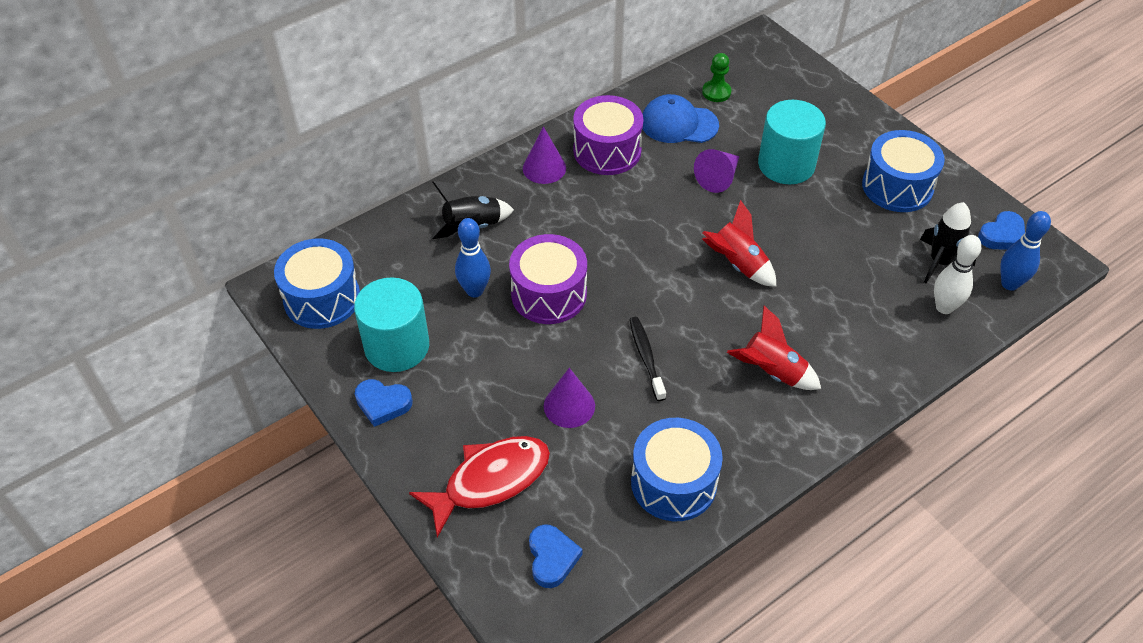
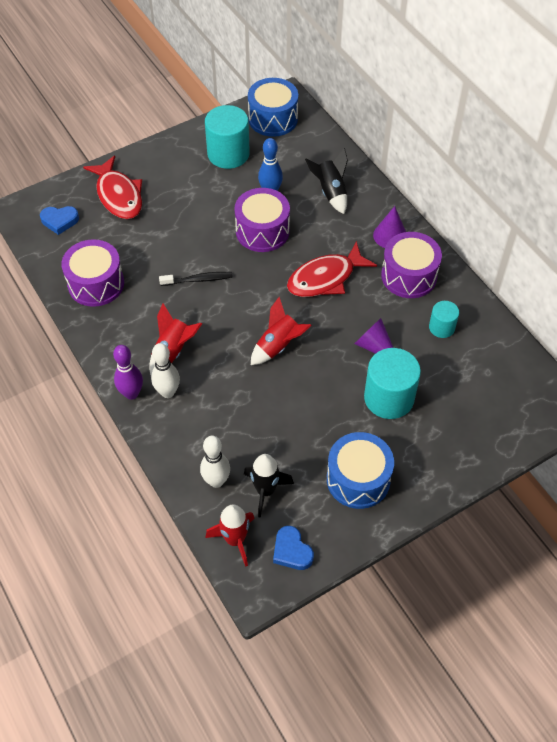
camera: 95 degrees right, 5 degrees up
blue heart [355,379,413,427] -> none
purple cone [544,368,595,428] -> none
blue drum [631,418,723,521] -> purple drum [61,239,124,307]
blue cap [643,94,719,143] -> turquoise cylinder [429,301,459,338]
green pawn [702,53,731,102] -> none
blue bowling pin [1000,211,1051,291] -> red rocket [205,505,255,567]
none -> purple bowling pin [113,345,143,400]
none -> white bowling pin [151,343,180,398]
none -> red fish [287,241,377,297]

